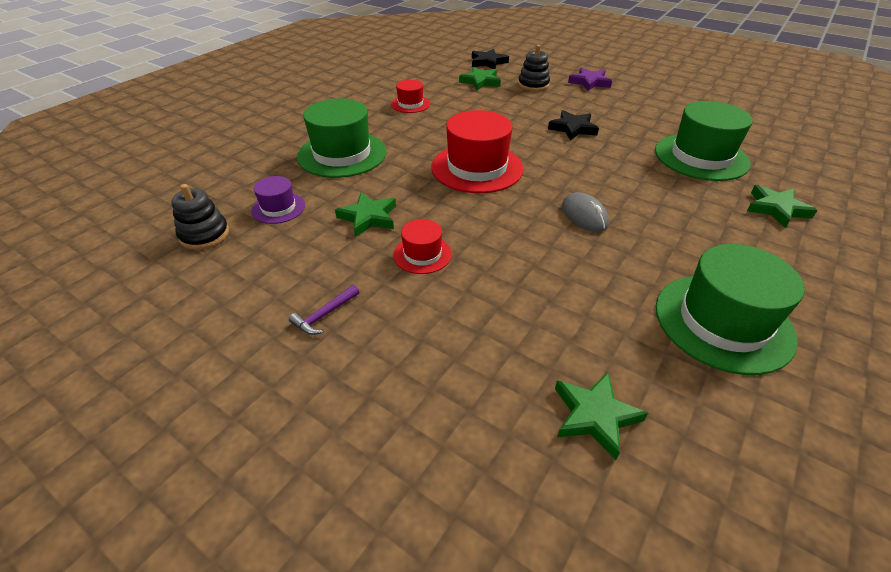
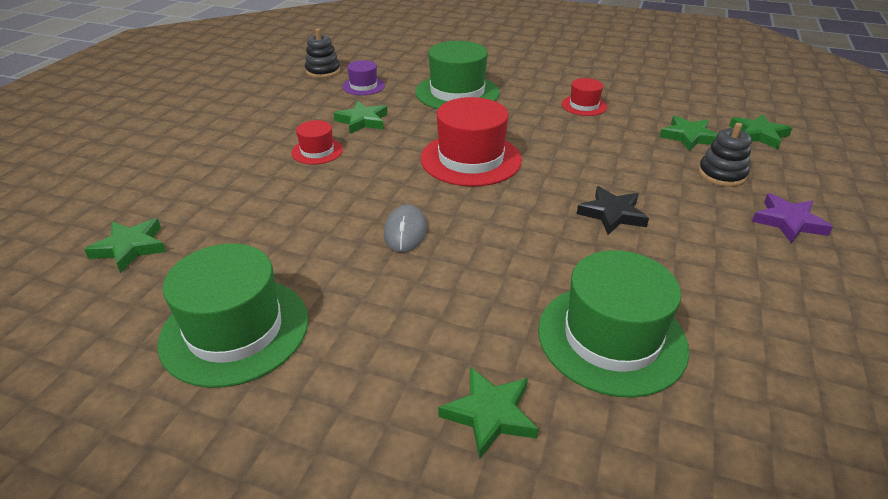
camera: 75 degrees right, 5 degrees down
purple hammer [289,285,359,335] -> none
black star [472,49,509,69] -> green star [729,114,792,149]
grey mouse [562,192,609,232] -> grey mouse turned 45 degrees counterclockwise [384,204,427,253]

